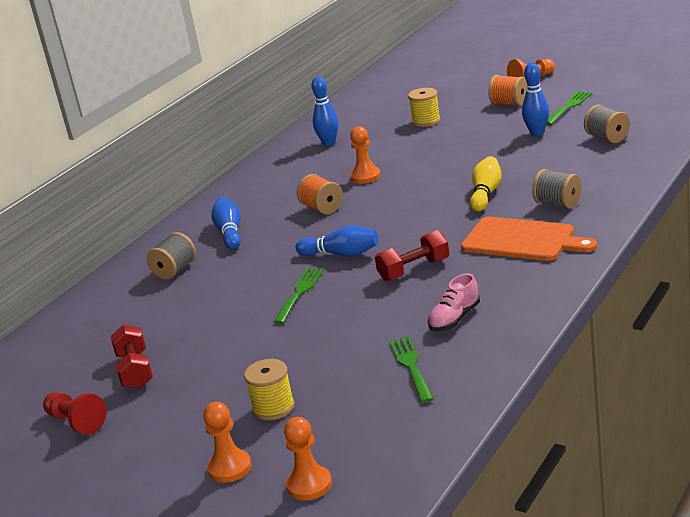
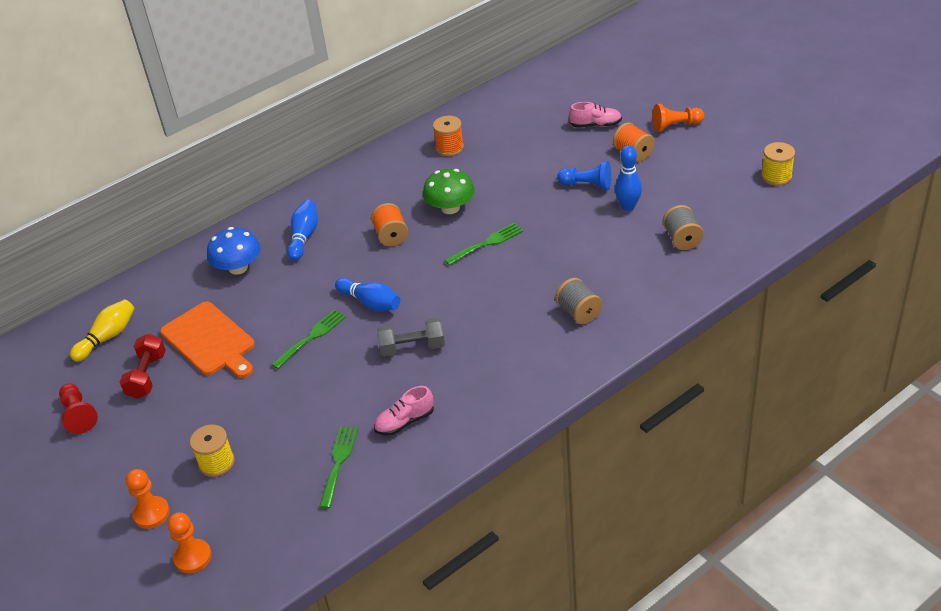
camera: 20 degrees right, 15 degrees up
grey spool [147,232,196,280] -> blue mushroom [207,227,261,275]
blue bowling pin [311,76,339,146] -> orange spool [433,116,464,156]
orange pawn [350,126,381,184] -> green mushroom [423,169,475,214]
red dumbbell [375,230,449,281] -> grey dumbbell [377,318,445,357]
yellow spool [408,88,441,127] -> yellow spool moved to [761,142,795,186]
orange cutting board [461,217,597,261] -> orange cutting board moved to [160,301,255,378]
yellow bowling pin [470,156,501,212] -> yellow bowling pin moved to [70,299,135,361]
green fork [546,91,592,125] -> green fork moved to [445,223,523,266]
none -> blue pawn [557,161,611,190]
none -> pink shoe [569,102,622,128]

